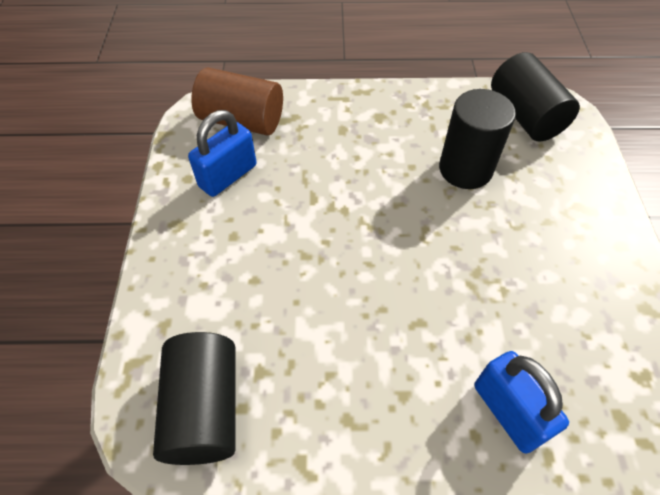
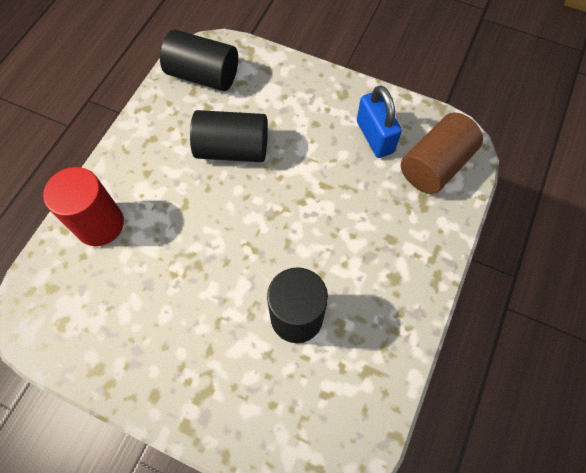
camera: 115 degrees right, 10 degrees up
blue padlock [474,351,569,454] -> red cylinder [43,167,124,246]
black cylinder [491,52,580,142] -> black cylinder moved to [190,110,268,162]

